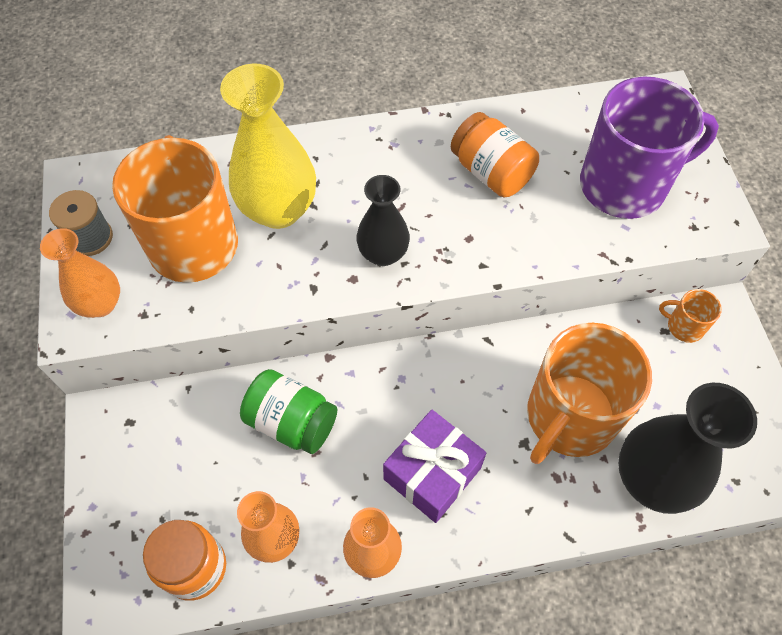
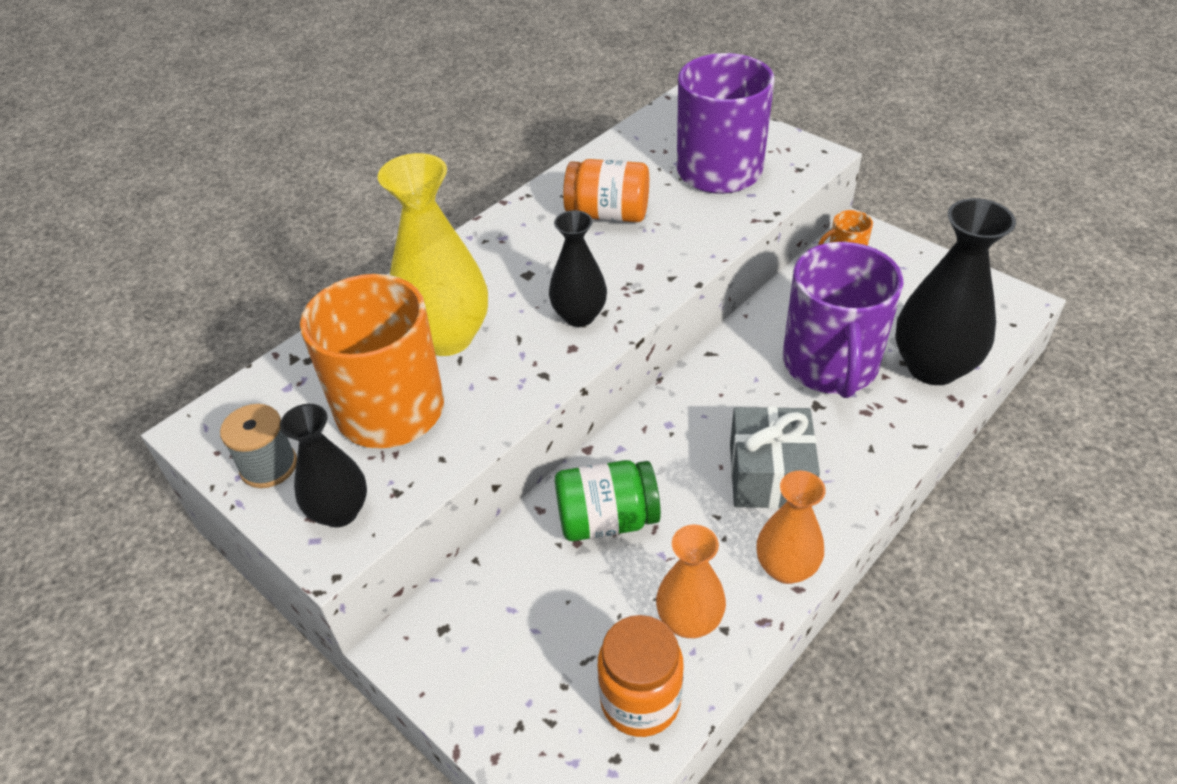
camera: 35 degrees left, 15 degrees down
orange vase [40,228,120,318] -> black vase [280,404,367,527]
purple gift [383,409,486,523] -> grey gift [730,406,820,509]
orange mug [527,323,652,464] -> purple mug [783,242,904,398]

